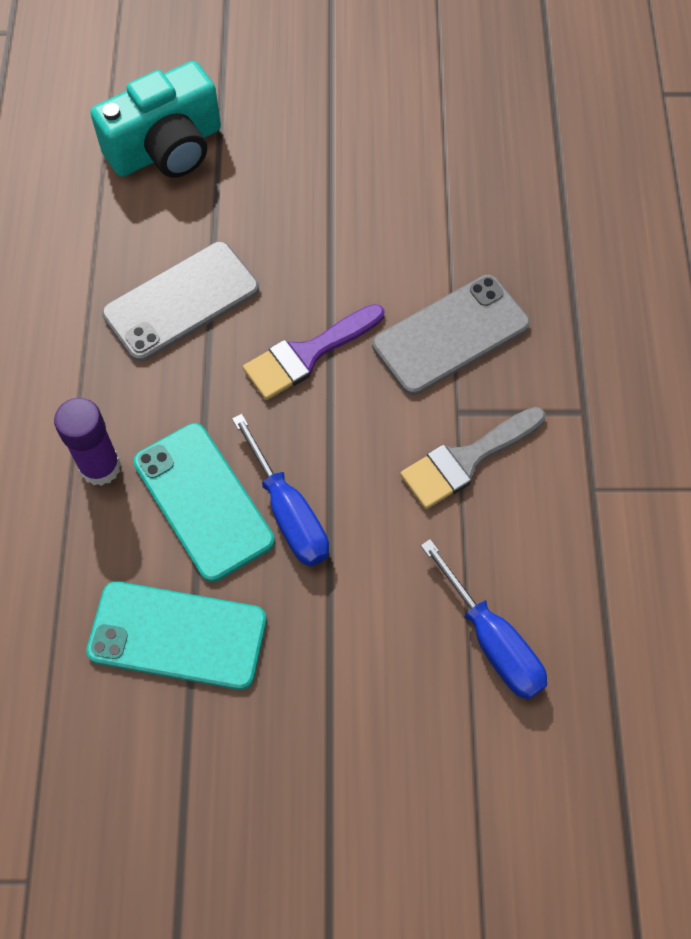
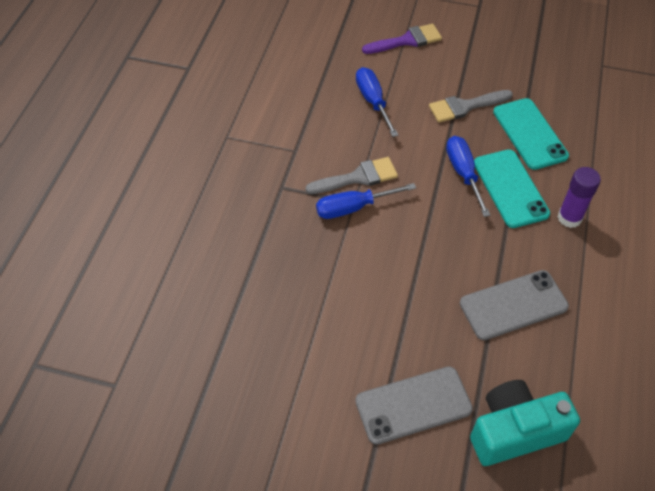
camera: 165 degrees left, 10 degrees down
turquoise phone [86,581,266,690] -> turquoise phone turned 45 degrees clockwise [493,98,569,170]
purple brush [243,304,384,400] -> purple brush moved to [362,24,442,54]
grey phone [372,275,530,395] -> grey phone moved to [355,366,473,445]
none -> blue screwdriver [316,183,416,219]
none -> grey brush [429,90,513,123]

